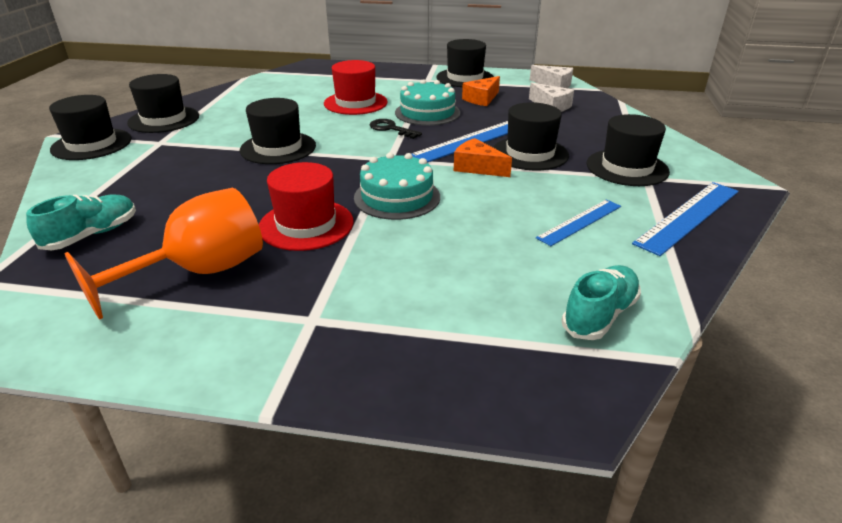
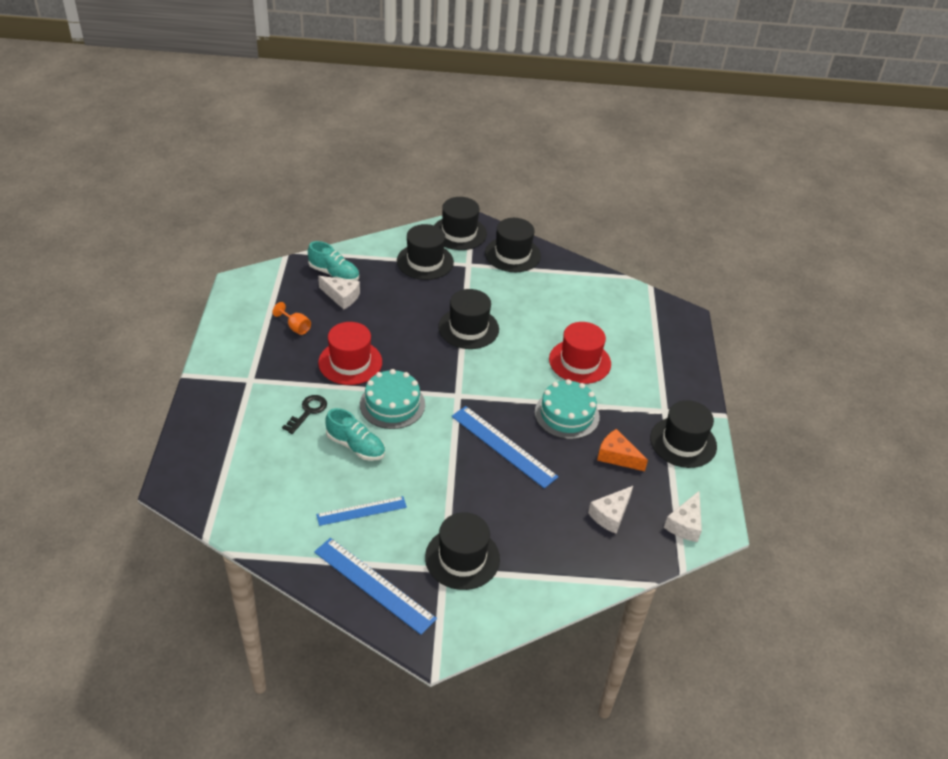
camera: 80 degrees right, 10 degrees up
orange goblet [64,188,263,320] -> orange goblet [272,302,311,335], size x0.43
black key [370,119,422,139] -> black key moved to [282,395,327,434]
orange cheese [454,138,512,177] -> none
black hat [493,102,569,170] -> black hat moved to [397,224,454,280]
blue ruler [536,199,621,246] -> blue ruler turned 60 degrees counterclockwise [316,496,407,526]
turquoise shoe [561,265,641,340] -> turquoise shoe moved to [326,408,385,461]
none -> white cheese [318,276,360,310]

